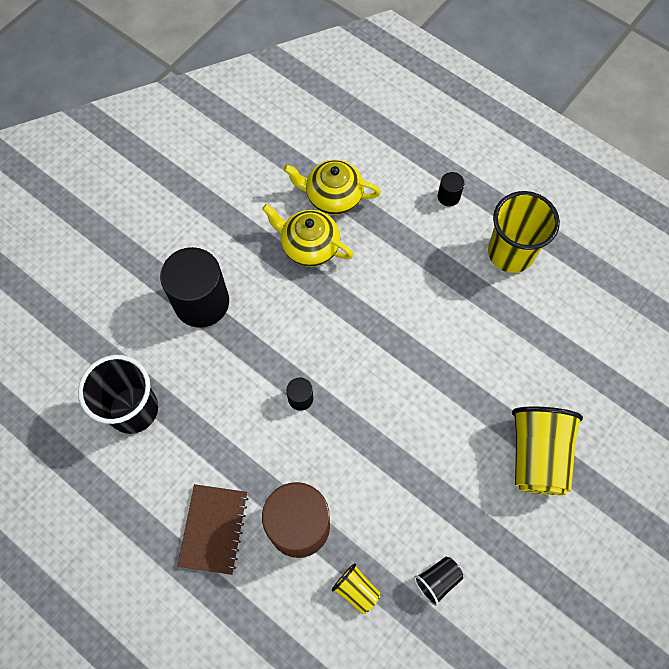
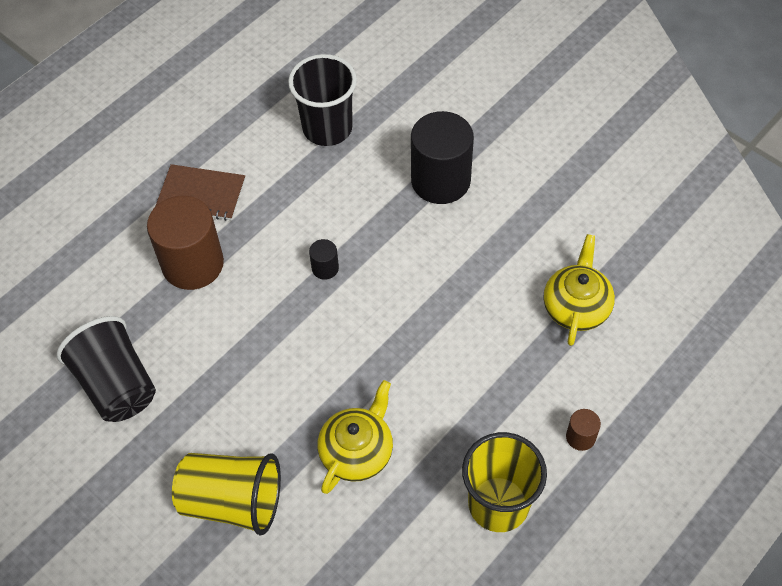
camera: 95 degrees right, 10 degrees down
yellow teapot [262,204,353,267] -> yellow teapot moved to [318,380,393,494]
yellow cup [332,563,381,614] -> none
black cup [414,557,463,606] -> black cup [57,316,156,422], size x2.05
black cylinder [438,172,465,207] -> brown cylinder [566,409,601,451]

